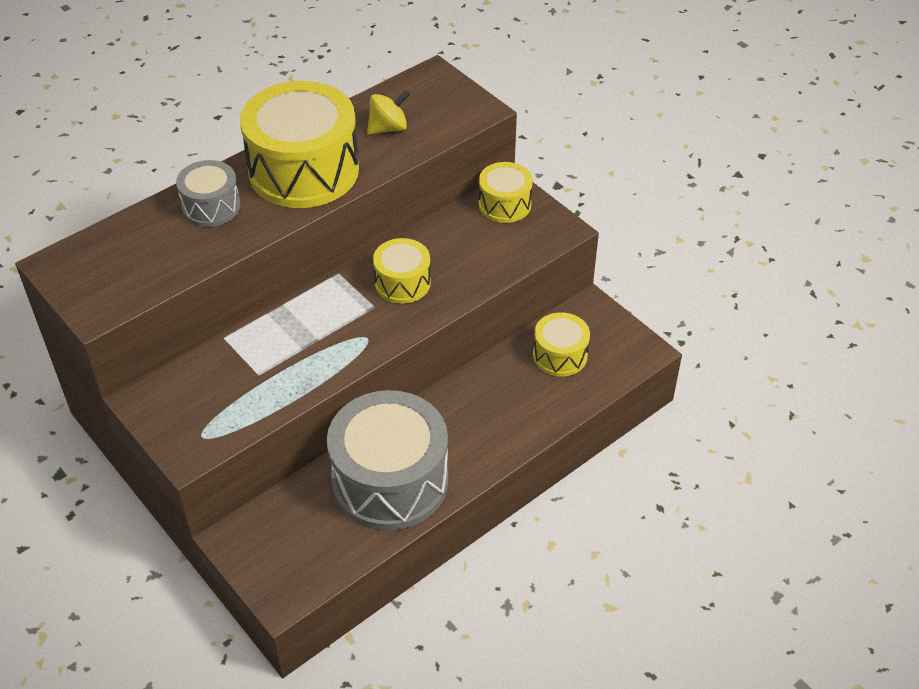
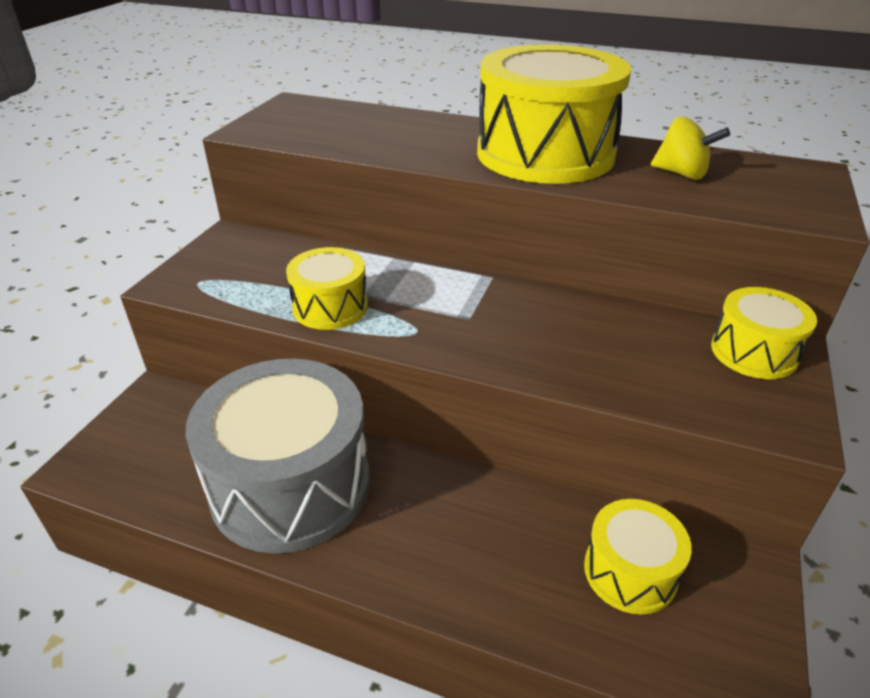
camera: 60 degrees right, 10 degrees down
grey drum [176,160,240,227] -> none
yellow drum [373,238,431,304] -> yellow drum moved to [286,247,368,330]

